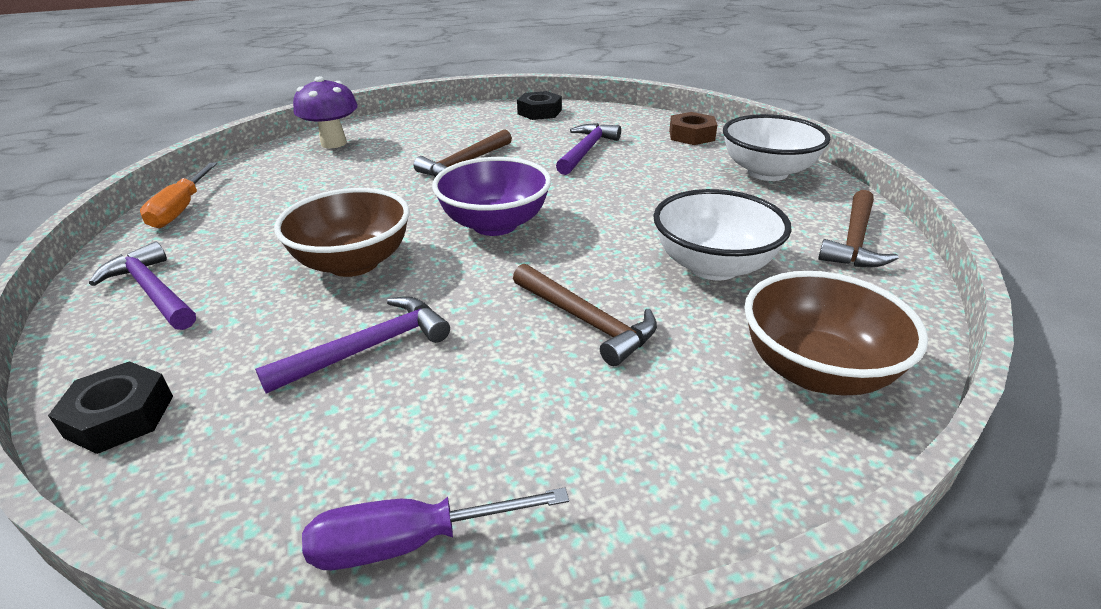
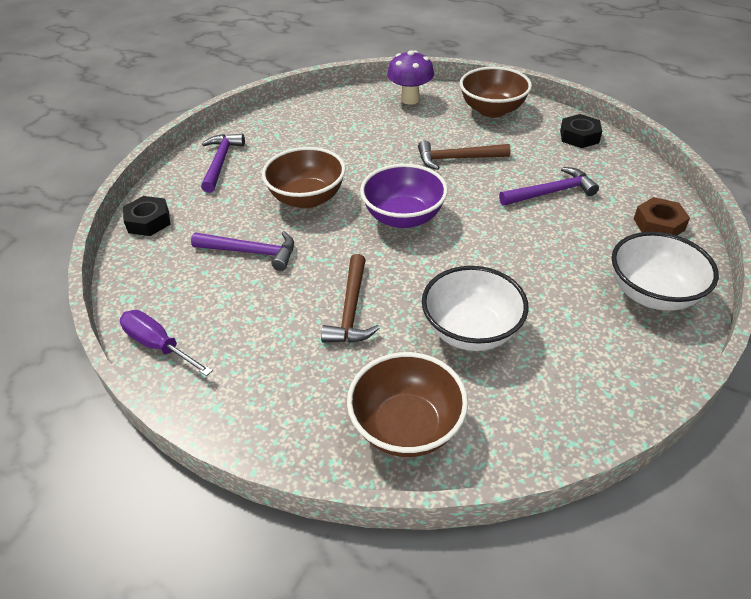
camera: 50 degrees right, 10 degrees up
orange screwdriver [140,163,217,228] -> none
brown hammer [818,190,898,267] -> none
none -> brown bowl [460,67,532,118]

